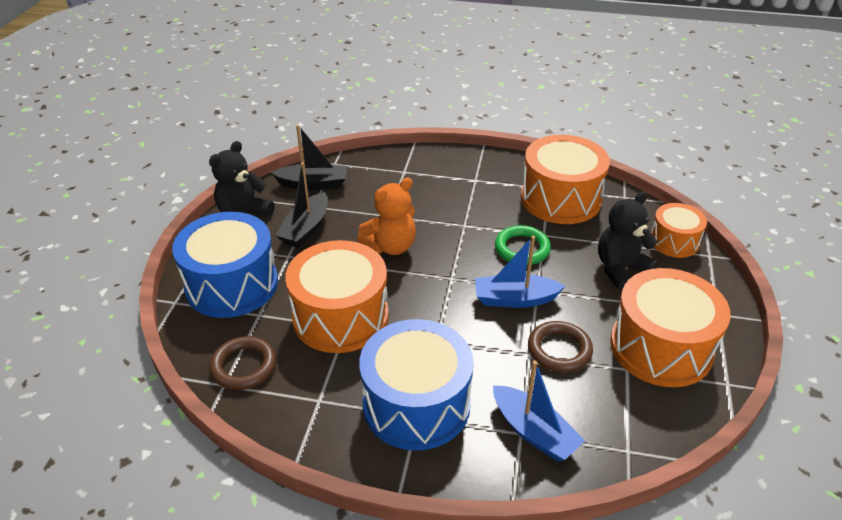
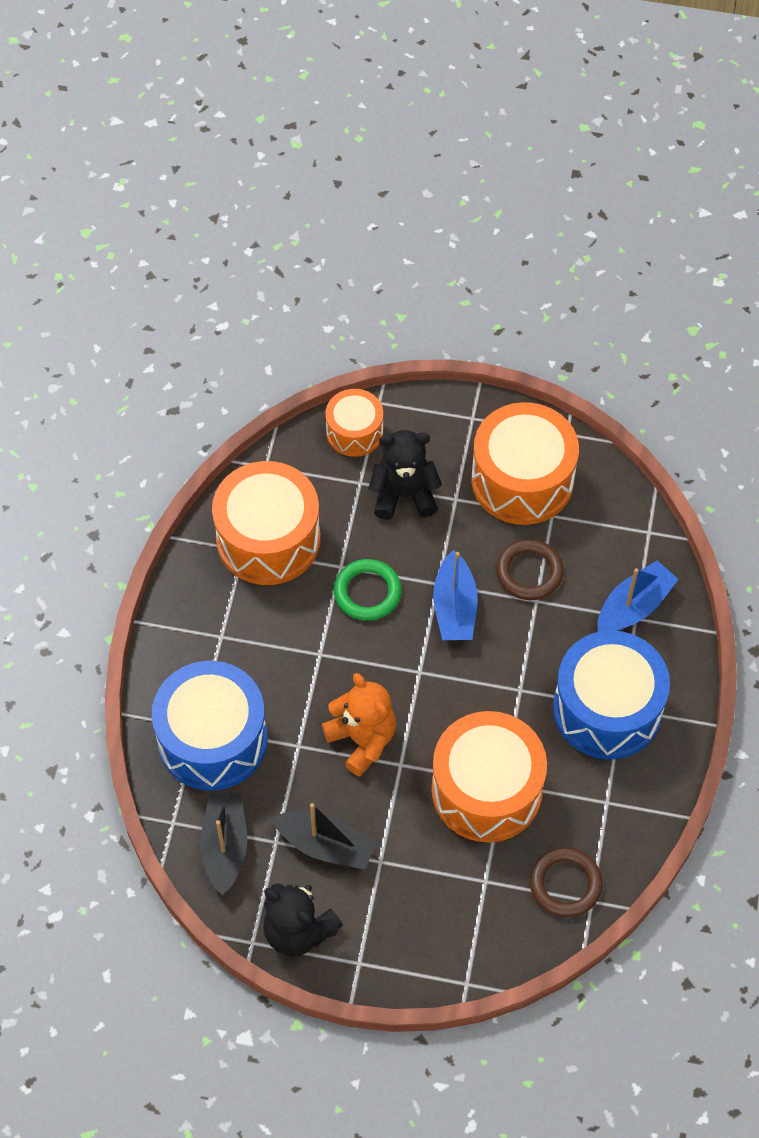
camera: 90 degrees left, 20 degrees up
blue drum [172,212,278,318] -> blue drum moved to [152,661,267,790]
black teddy bear [598,191,659,290] -> black teddy bear turned 120 degrees clockwise [368,430,442,520]

